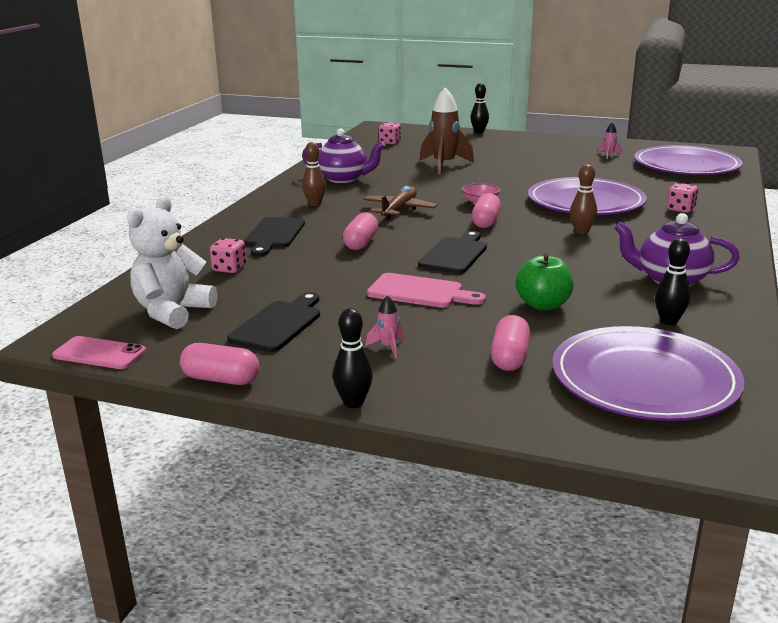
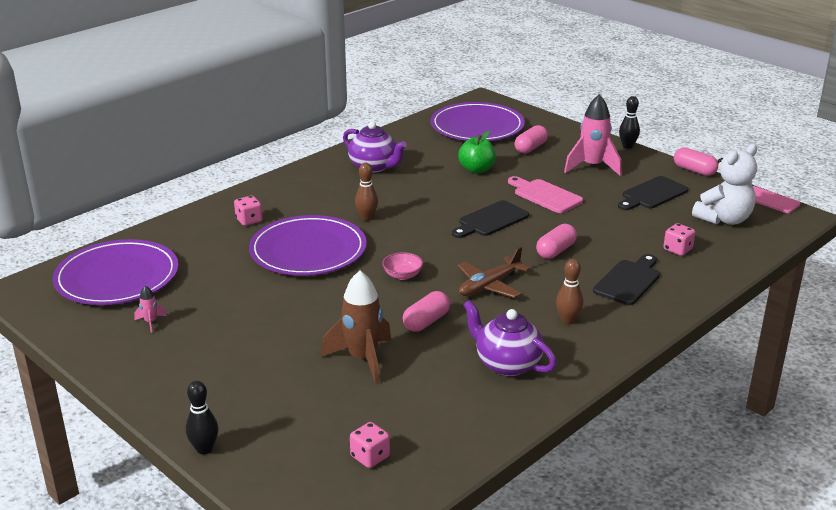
camera: 155 degrees left, 5 degrees up
pink rocket [365,295,404,358] -> pink rocket [564,95,622,176], size x2.26
pink capsule [472,193,501,228] -> pink capsule moved to [403,291,450,332]
black bowling pin [655,238,691,325] -> none

